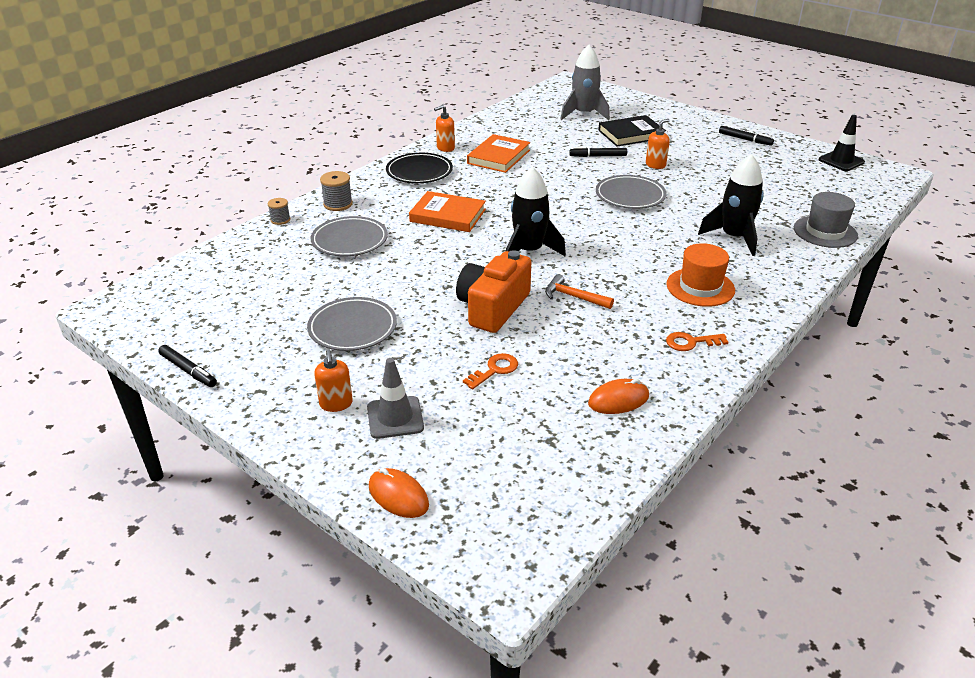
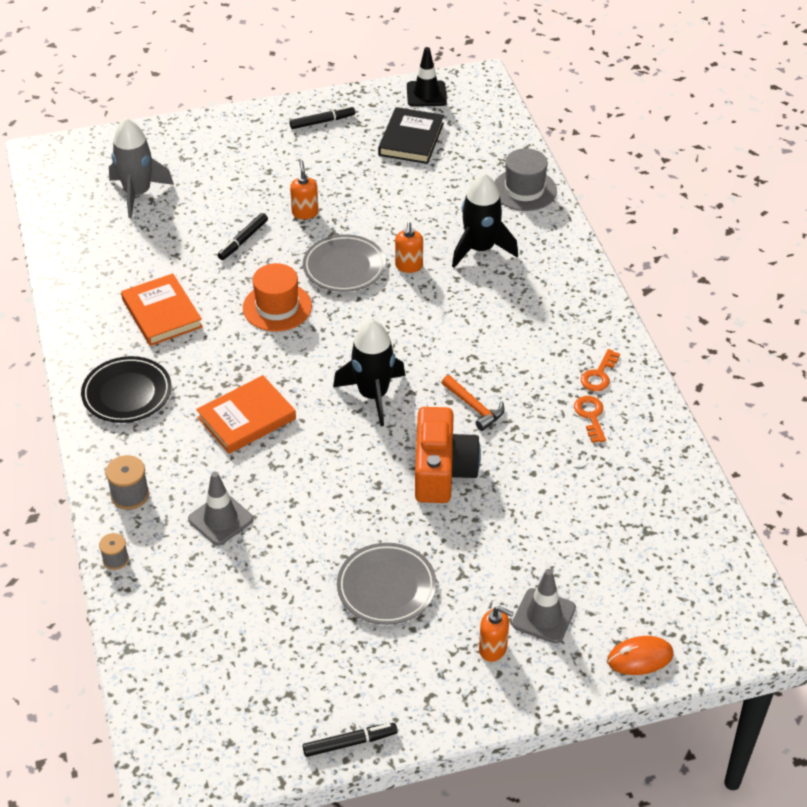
camera: 55 degrees left, 10 degrees up
grey plate [311,216,388,256] -> grey traffic cone [188,472,253,546]
orange soap dispenser [434,105,455,152] -> orange soap dispenser moved to [395,222,423,273]
orange camera [456,250,531,333] -> orange camera turned 150 degrees counterclockwise [415,407,481,503]
orange key [463,353,518,389] -> orange key moved to [574,396,606,443]
orange hammer [545,274,614,309] -> orange hammer turned 105 degrees counterclockwise [442,375,505,431]
orange mouse [588,379,649,414] -> none
black book [598,115,666,147] -> black book moved to [378,107,444,164]
orange hat [666,243,735,307] -> orange hat moved to [243,263,312,331]

